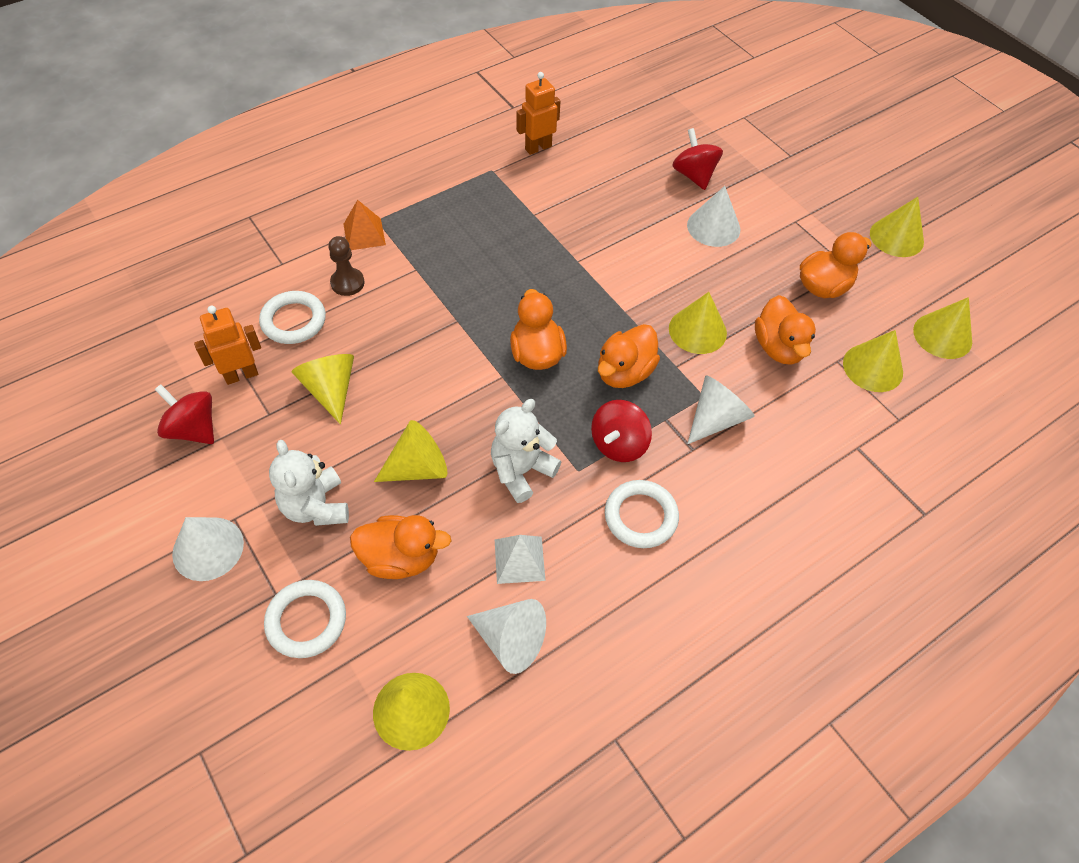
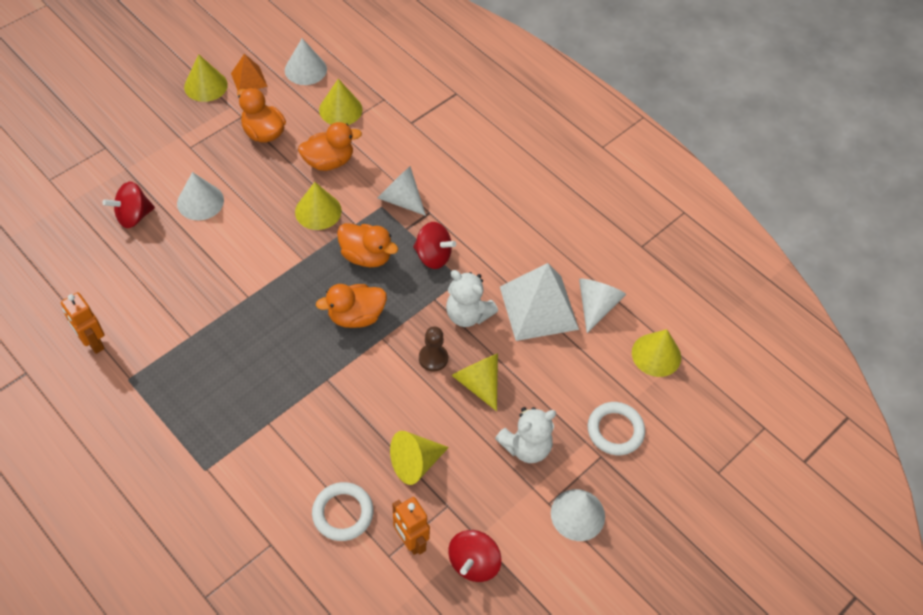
camera: 100 degrees left, 0 degrees up
brown pawn [328,236,364,296] -> brown pawn moved to [419,327,448,371]
orange pyramid [344,200,386,250] -> orange pyramid moved to [231,54,268,91]
orange duck [350,515,452,579] -> none
white pyramid [495,535,546,584] -> white pyramid [500,263,579,341], size x1.93
white ring [605,480,679,548] -> none
yellow cone [913,297,972,359] -> white cone [285,38,327,85]

